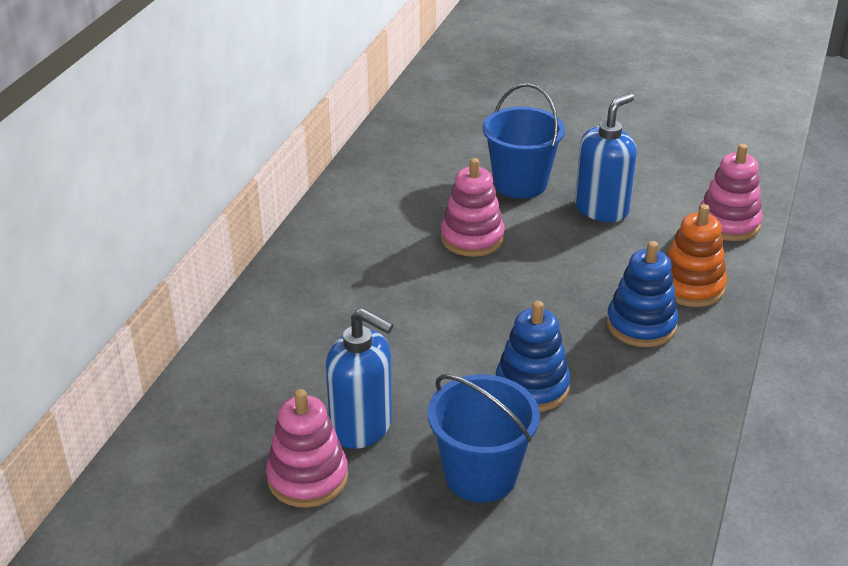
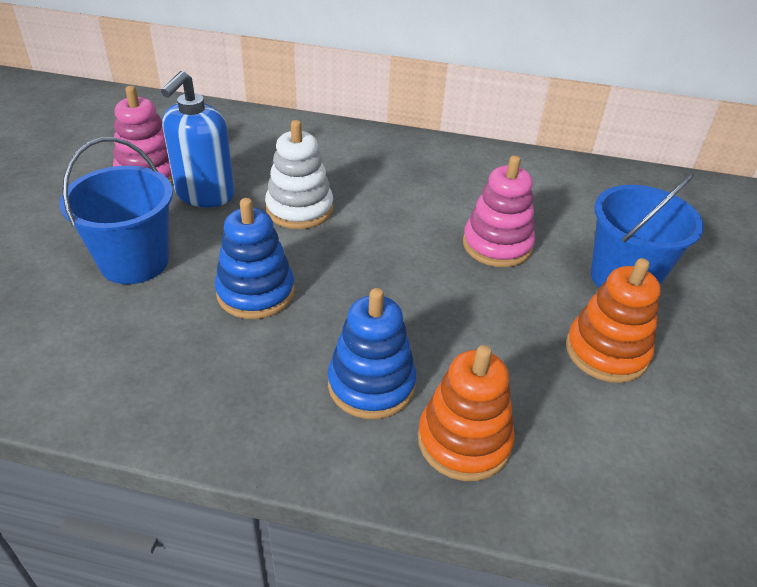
camera: 80 degrees right, 5 degrees up
blue soap dispenser [575,93,637,222] -> orange stacking toy [566,258,661,383]
pink stacking toy [699,144,763,241] -> none
none -> white stacking toy [265,120,333,229]

